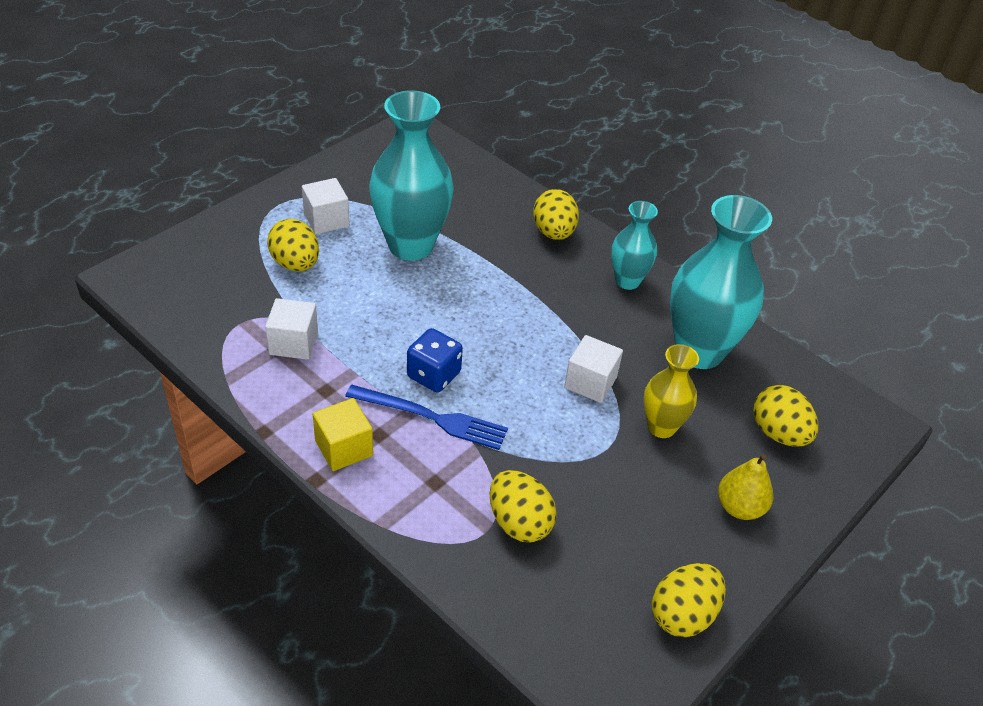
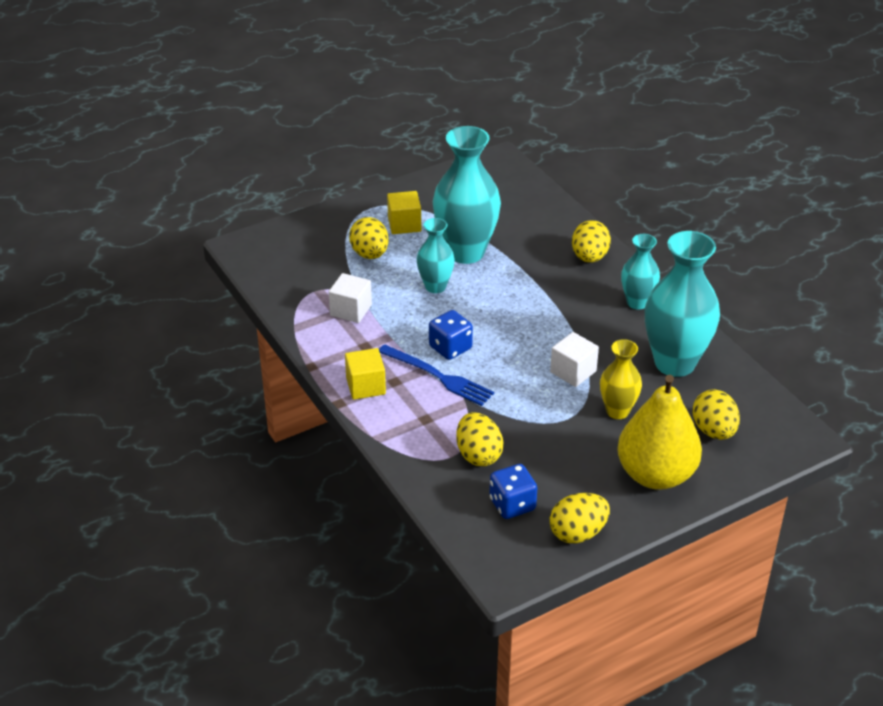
camera: 20 degrees right, 5 degrees down
white cube [302,178,349,234] -> yellow cube [387,191,421,234]
yellow pear [718,454,773,520] -> yellow pear [617,375,702,490], size x1.92
none -> turquoise vase [417,218,455,293]
none -> blue dice [489,464,537,519]

